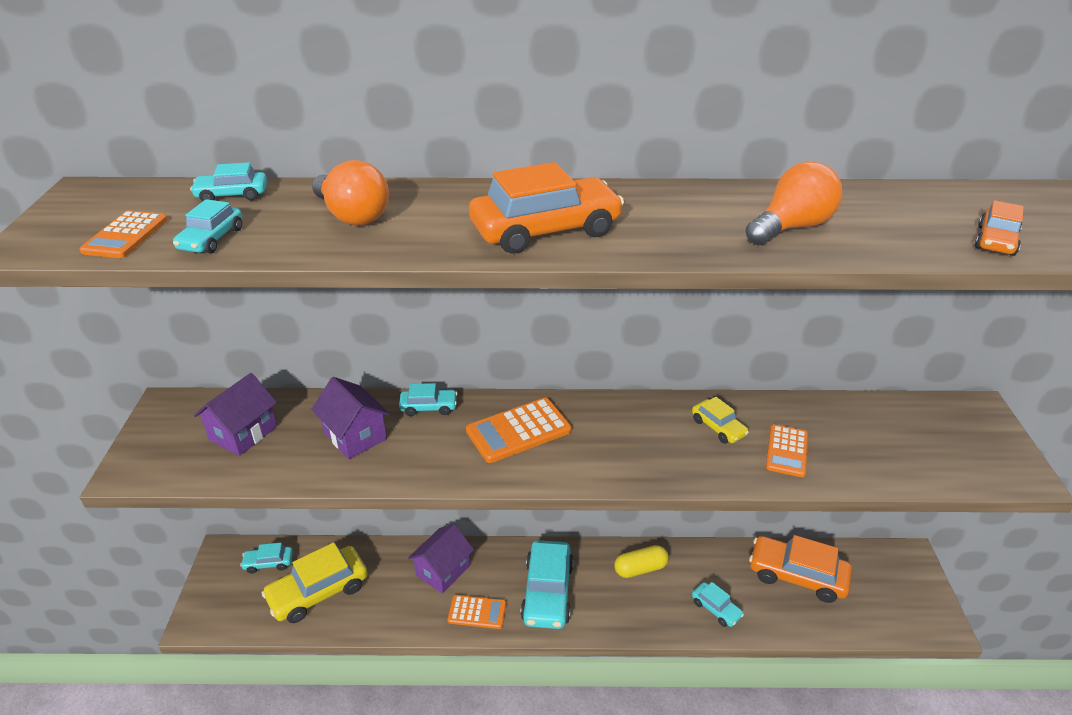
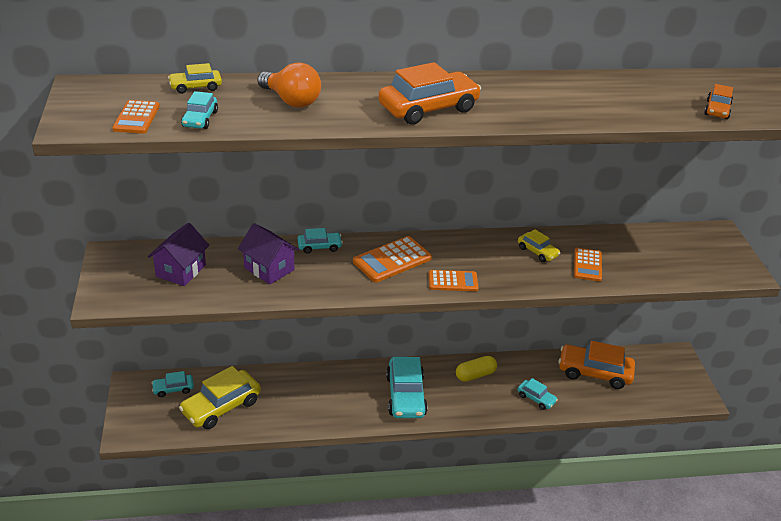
camera: 10 degrees left, 0 degrees up
turquoise car [190,162,267,202] -> yellow car [168,63,222,94]
purple house [408,524,474,594] -> none
orange calculator [448,595,507,629] -> orange calculator moved to [428,270,479,291]
orange light bulb [745,161,842,245] -> none

